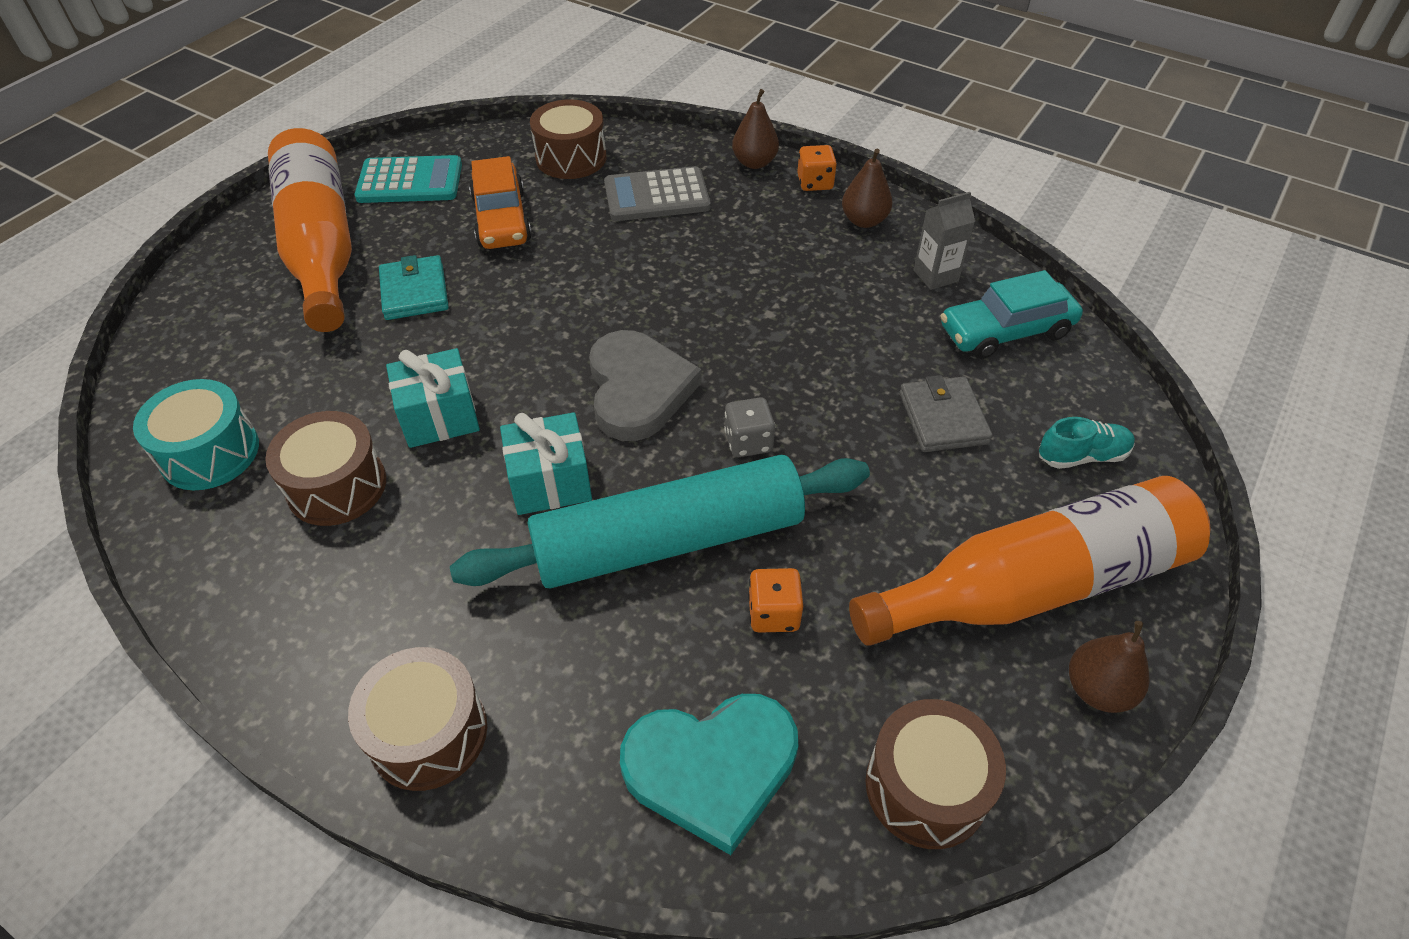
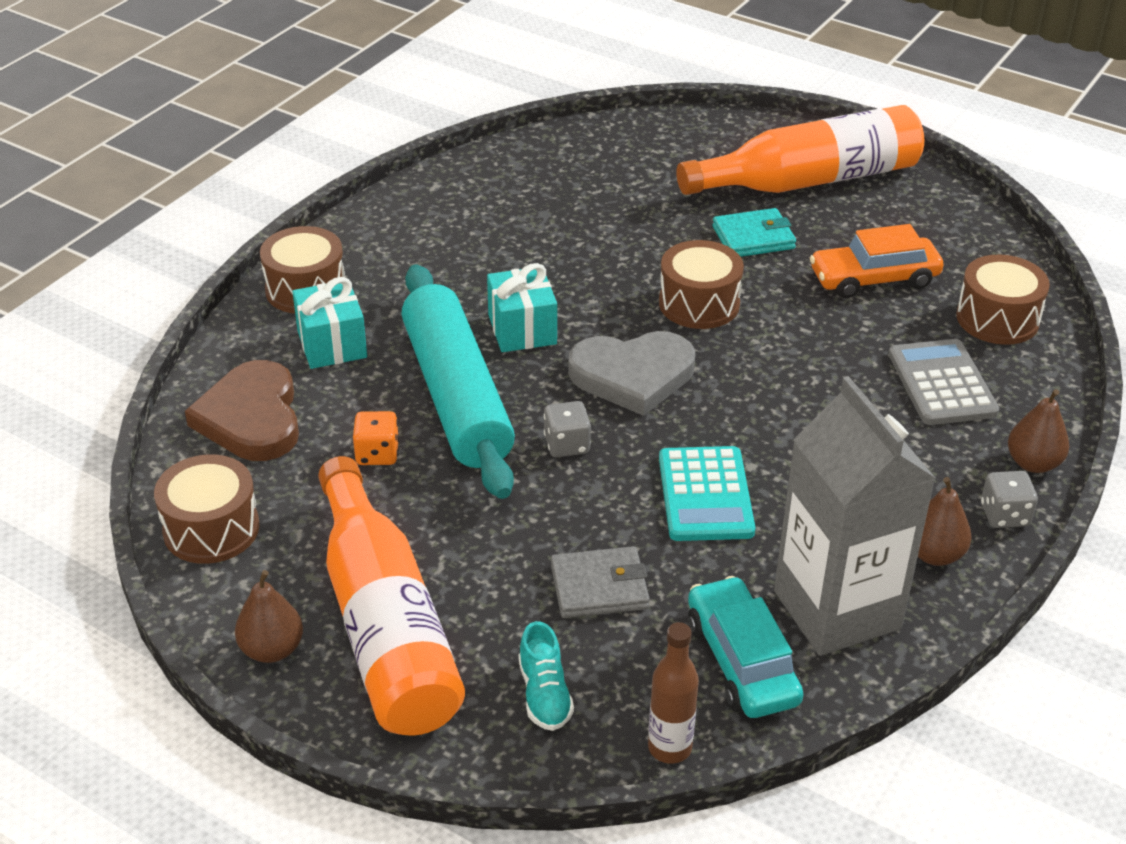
camera: 90 degrees right, 10 degrees down
turquoise drum [133,379,259,490] -> none
brown drum [265,411,386,526] -> brown drum moved to [659,240,744,329]
turquoise calculator [355,155,462,203] -> turquoise calculator moved to [659,446,755,541]
turquoise gift [386,348,480,448] -> turquoise gift moved to [292,277,367,369]
turquoise heart [620,694,799,855] -> brown heart [185,360,299,461]
orange dice [797,145,837,191] -> grey dice [981,471,1038,528]
grey carton [913,192,975,290] -> grey carton [774,376,936,656], size x2.28
none -> brown bottle [648,622,699,764]

